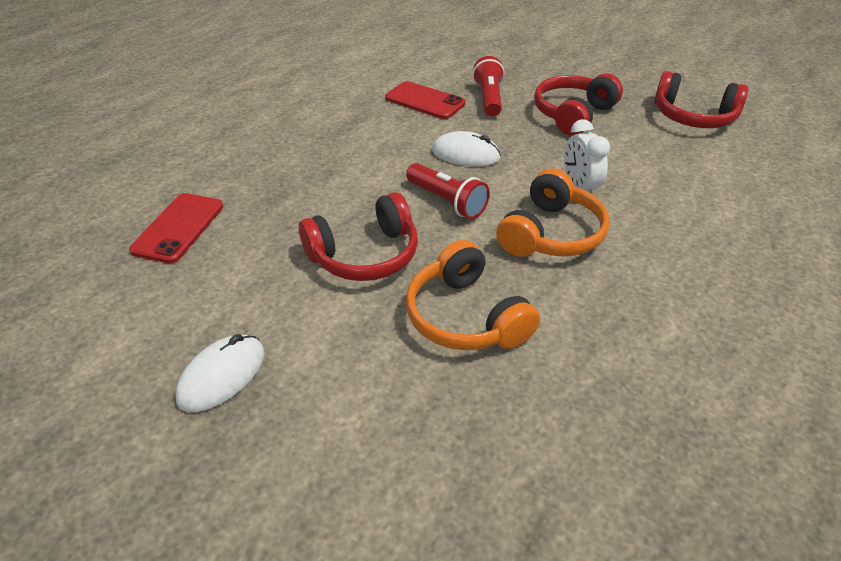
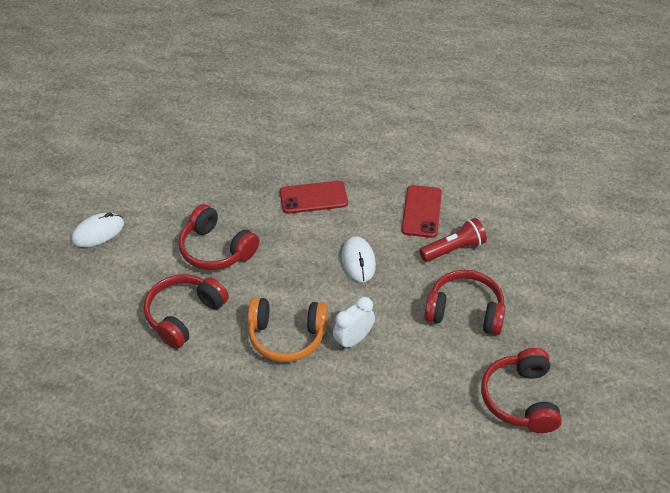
camera: 65 degrees right, 5 degrees up
red phone [129,193,223,263] -> red phone moved to [280,181,348,214]
white mouse [175,334,265,412] -> white mouse turned 45 degrees counterclockwise [71,212,124,247]
red flashlight [406,163,490,219] -> none
orange headphones [406,240,540,350] -> red headphones [144,274,229,349]

